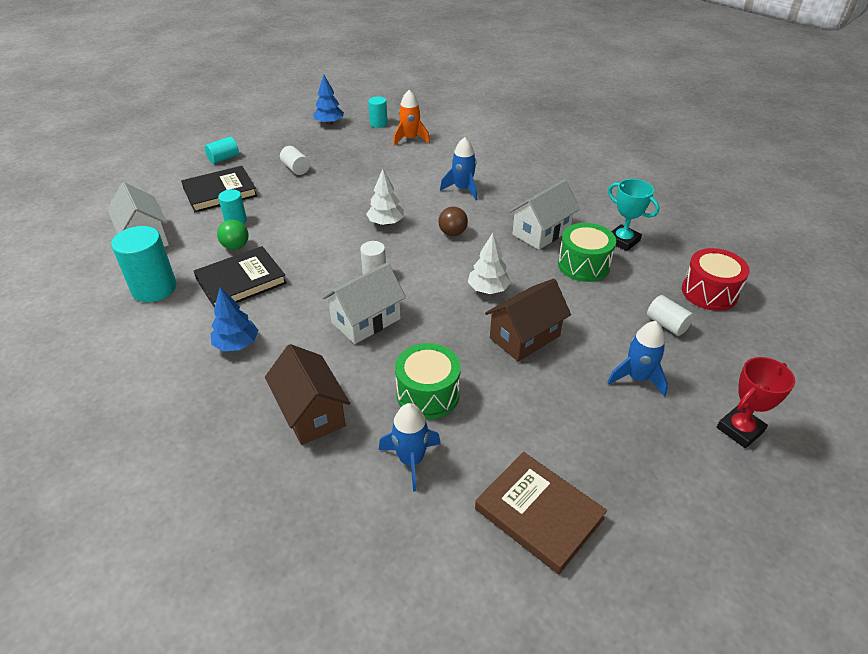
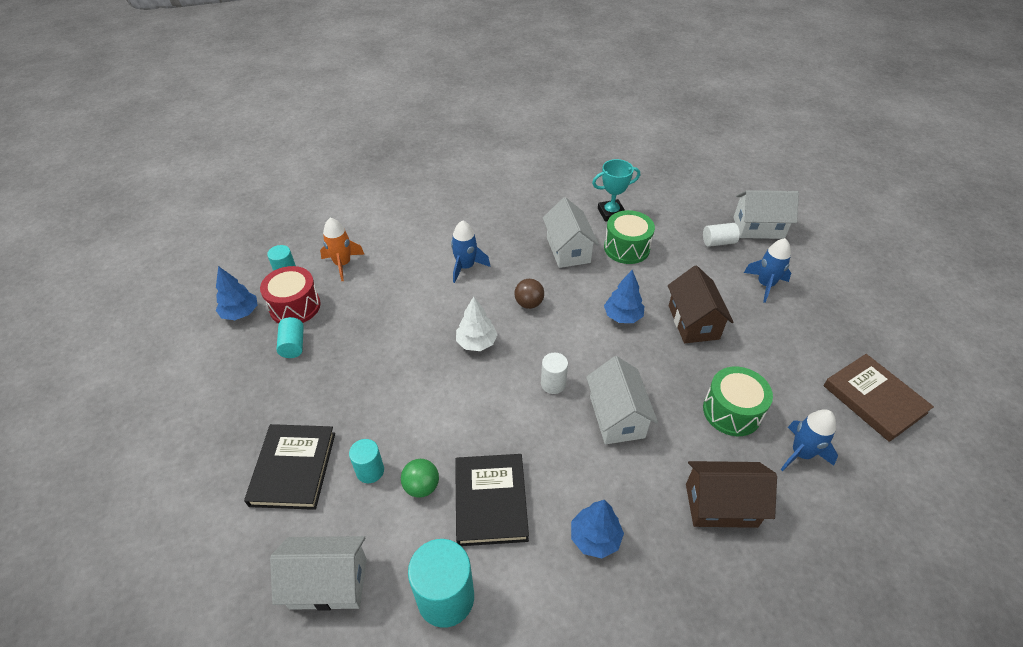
camera: 60 degrees left, 5 degrees up
turquoise cylinder [205,137,239,164] -> turquoise cylinder moved to [277,317,304,358]
white cylinder [280,146,310,175] -> none
white tree [468,233,511,294] -> blue tree [604,270,644,323]
brown book [475,452,607,574] -> brown book turned 75 degrees clockwise [823,354,934,442]
red drum [682,248,750,311] -> red drum moved to [260,266,321,323]
red trophy [717,357,795,448] -> none
none -> white house [733,190,799,239]

